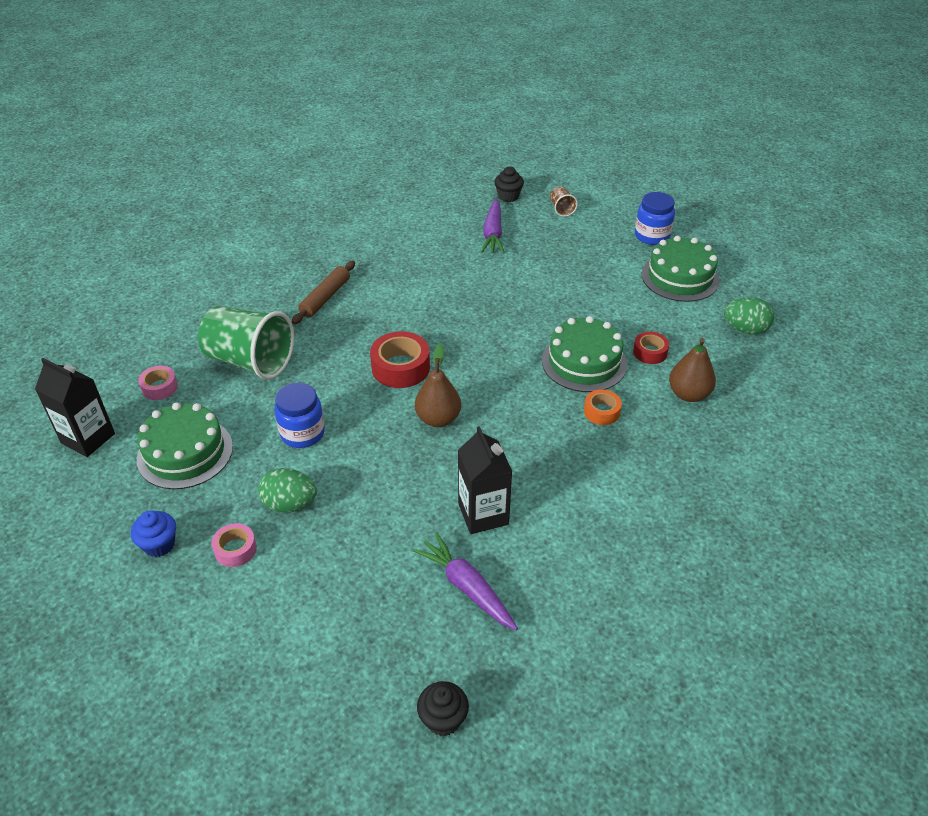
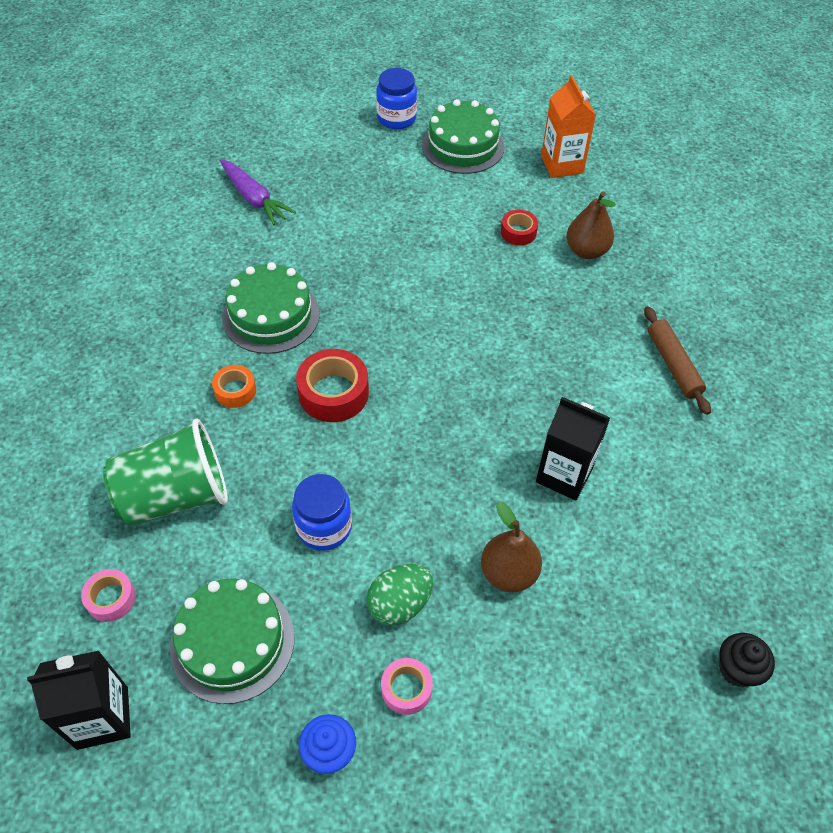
camera: 45 degrees left, 10 degrees up
brown rolling pin [292,261,355,324] -> brown rolling pin moved to [644,306,711,415]
purple carrot [413,533,518,630] -> none
brown pear [415,344,461,427] -> brown pear moved to [481,501,542,592]
black cupcake [494,167,524,202] -> none
green cake [542,316,627,392] -> green cake moved to [222,262,320,354]
brown cup [550,186,578,217] -> none
orange tape [584,389,622,425] -> orange tape moved to [212,365,256,408]
green egg [724,297,774,334] -> orange carton [541,75,596,178]

